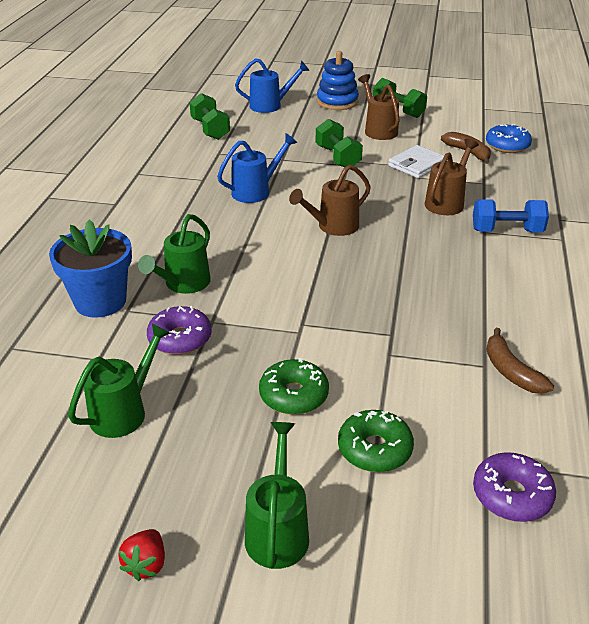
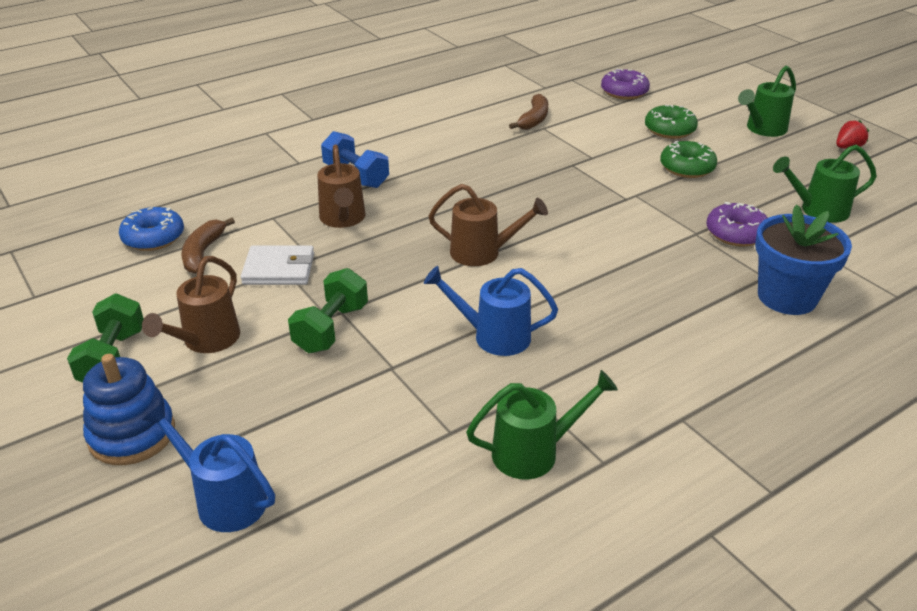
camera: 135 degrees left, 0 degrees up
green watering can [138,214,211,294] -> green watering can moved to [466,370,618,480]
green dumbbell [189,93,230,140] -> none
brown watering can [425,138,479,215] -> brown watering can turned 90 degrees counterclockwise [318,144,365,228]

